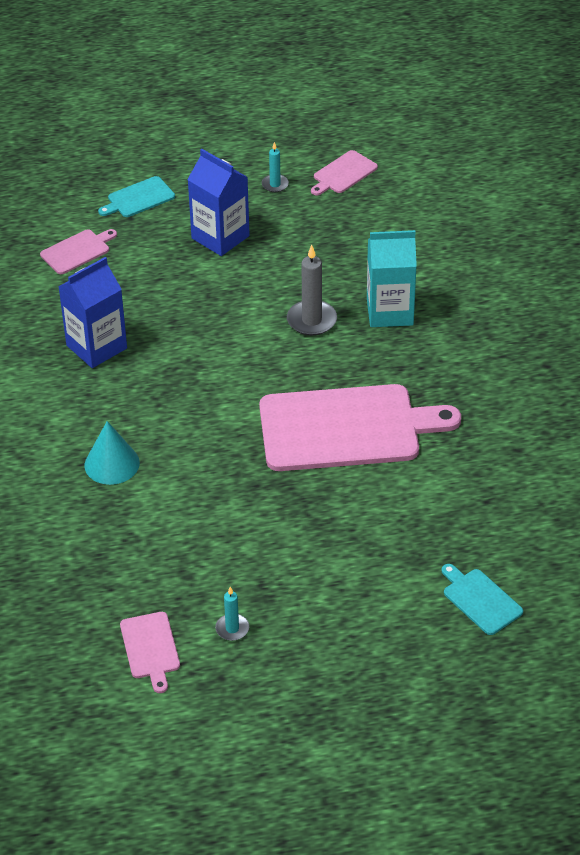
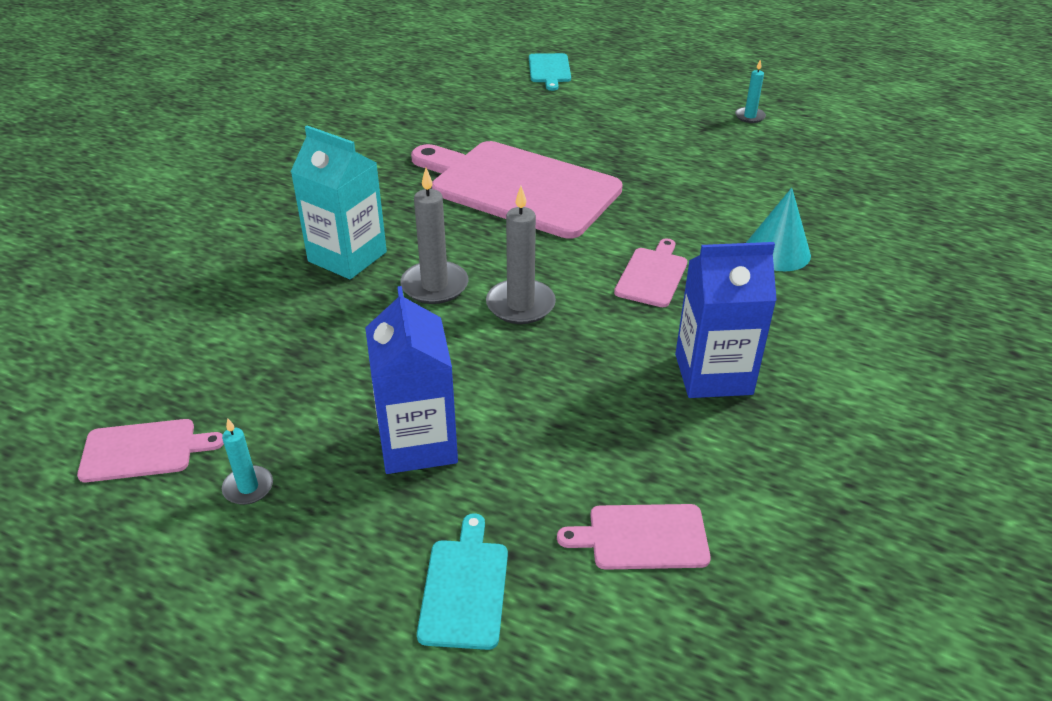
camera: 145 degrees left, 5 degrees down
turquoise cutting board [98,176,175,217] -> turquoise cutting board turned 90 degrees counterclockwise [417,513,508,650]
pink cutting board [120,612,180,693] -> pink cutting board moved to [614,238,687,307]
none -> grey candle [486,186,556,324]

